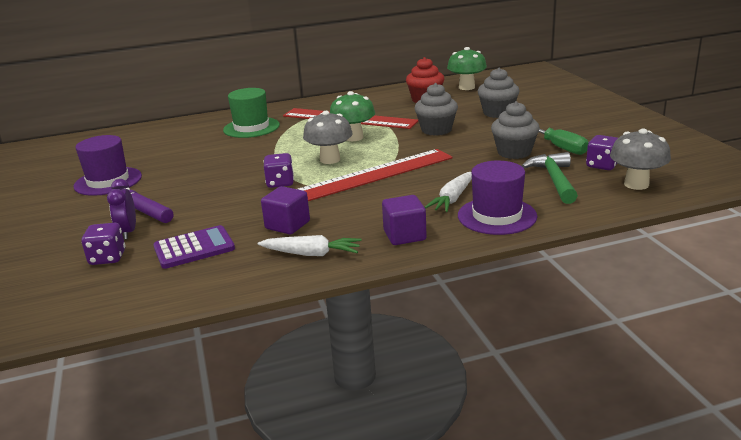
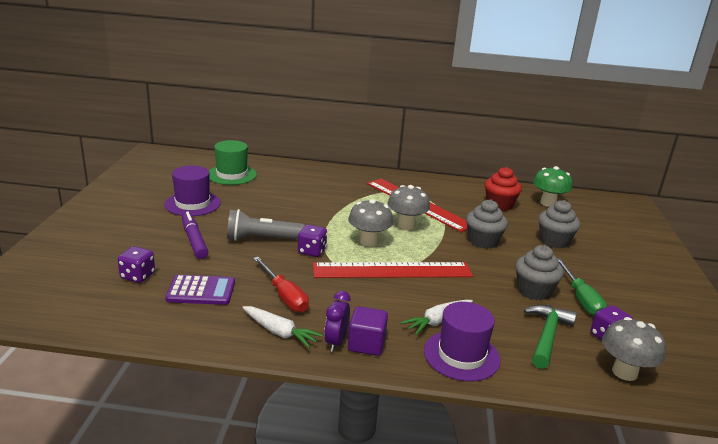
camera: 20 degrees right, 0 degrees up
purple clock [107,179,136,240] -> purple clock moved to [324,291,350,352]
green hat [223,88,280,138] -> green hat moved to [209,140,257,185]
purple cube [261,186,310,235] -> red screwdriver [253,257,309,312]
green mushroom [330,91,375,141] -> grey mushroom [387,185,430,230]
none -> grey flashlight [227,209,305,241]

